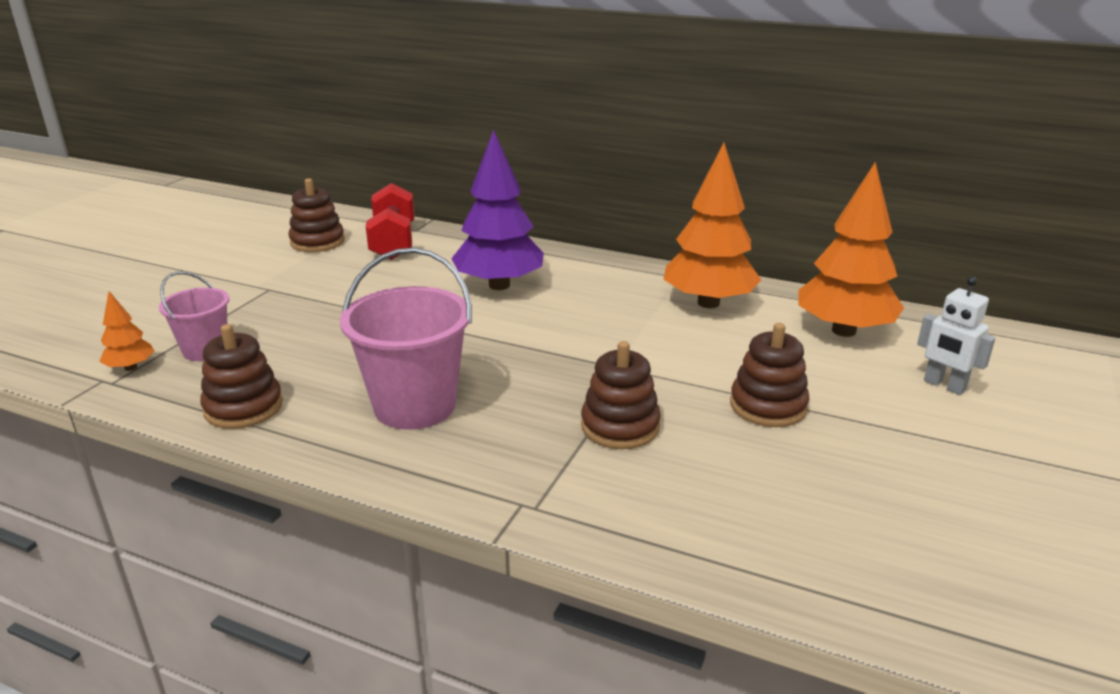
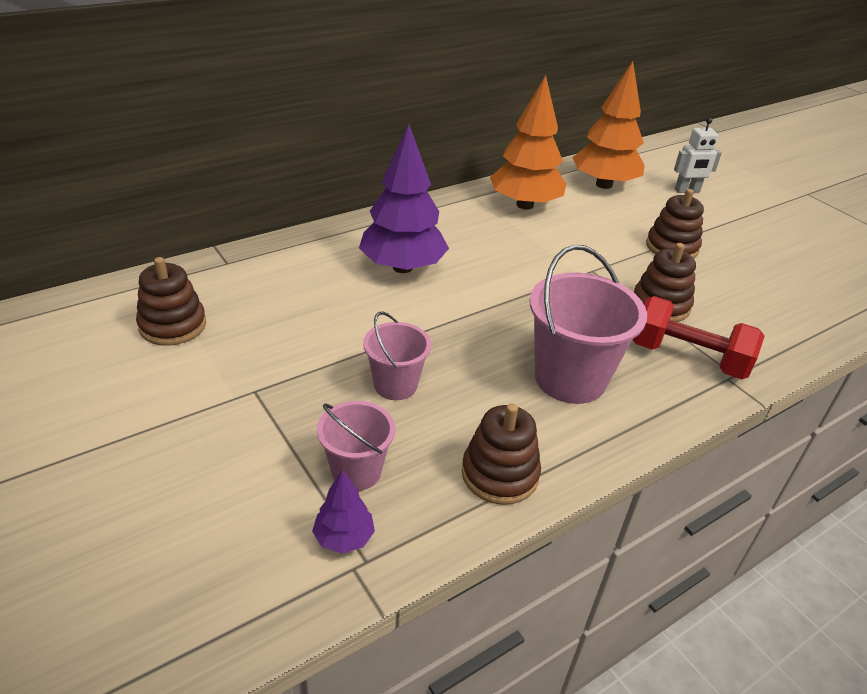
camera: 60 degrees left, 10 degrees up
orange tree [99,291,154,371] -> purple tree [312,470,375,554]
red dumbbell [366,183,415,260] -> red dumbbell moved to [633,296,765,379]
none -> pink bucket [363,312,431,400]

